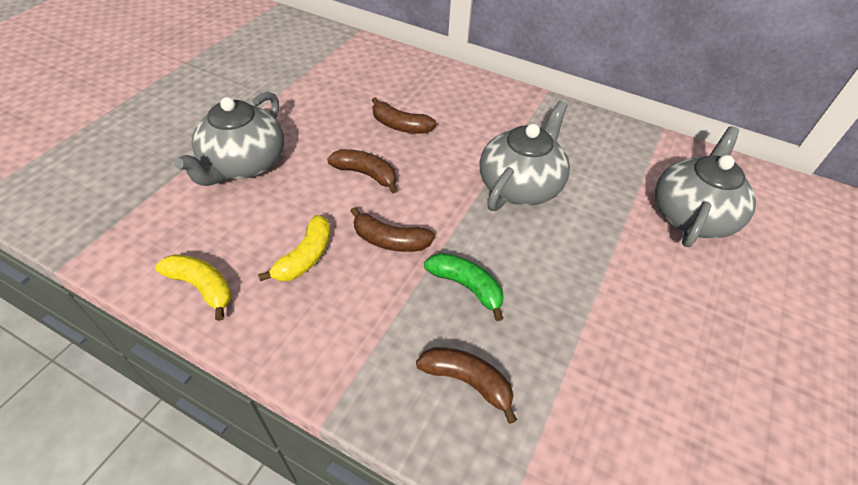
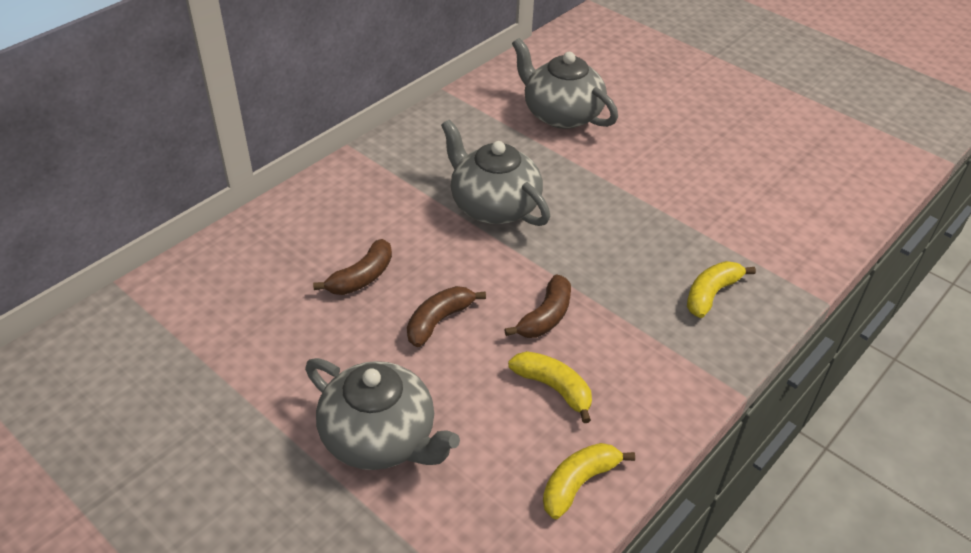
camera: 75 degrees left, 5 degrees down
brown banana [416,347,517,424] -> yellow banana [687,261,756,318]
green banana [424,253,504,321] -> none

